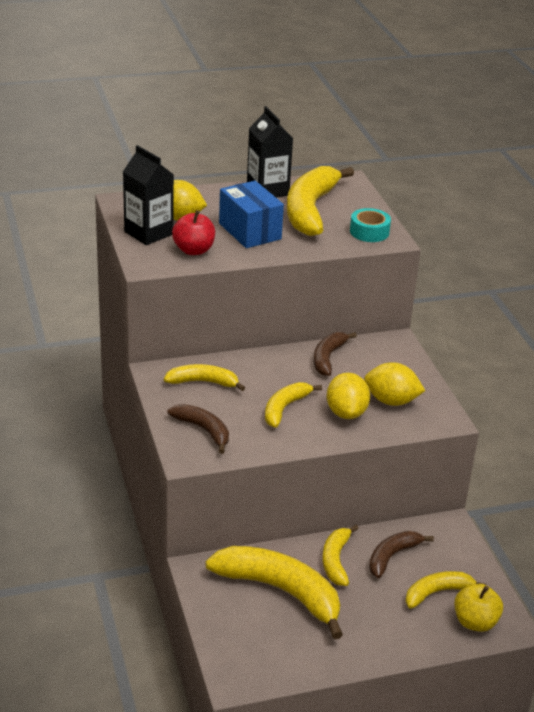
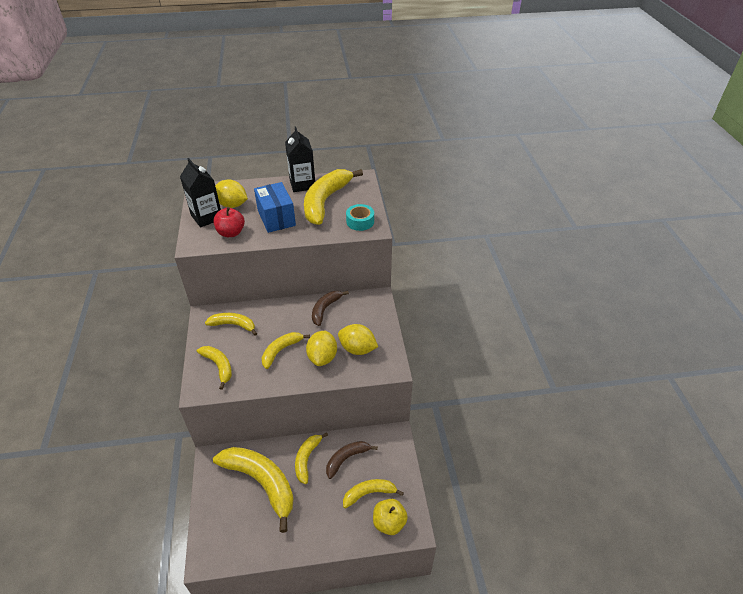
camera: 10 degrees right, 10 degrees up
brown banana [167,404,229,454] -> yellow banana [197,346,232,390]

